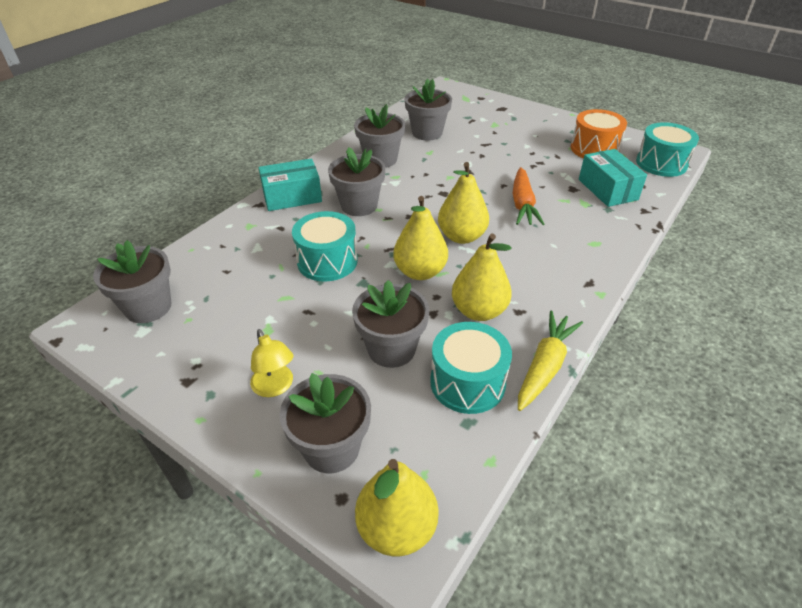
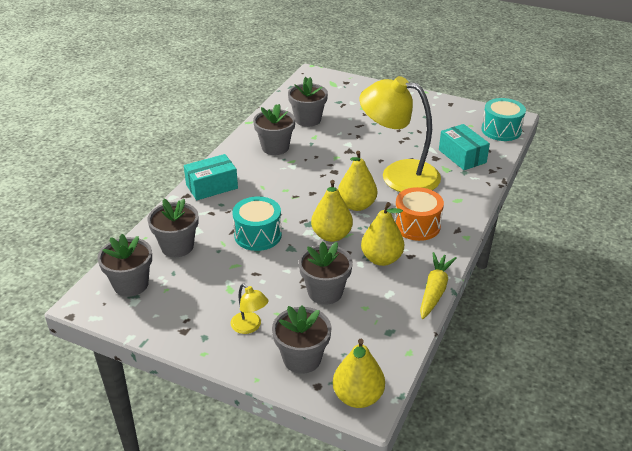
camera: 10 degrees left, 5 degrees down
grey flower pot [328,147,385,216] -> grey flower pot moved to [148,199,199,257]
turquoise drum [430,322,512,414] -> none
orange carrot [512,167,545,225] -> yellow lamp [359,76,441,192]
orange drum [570,109,627,158] -> orange drum moved to [394,187,444,241]

